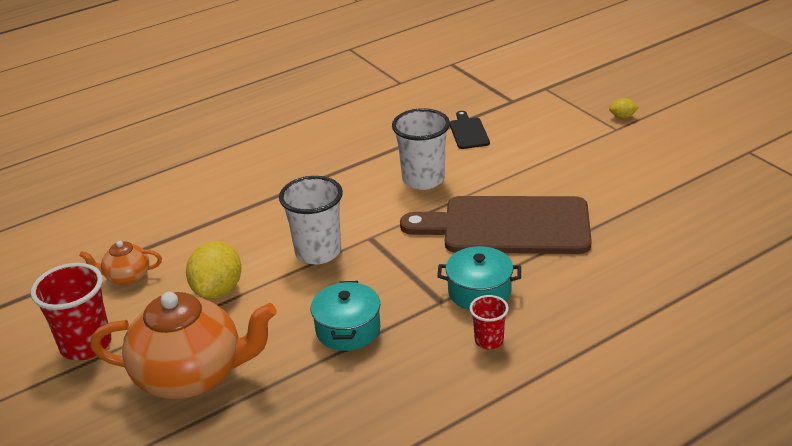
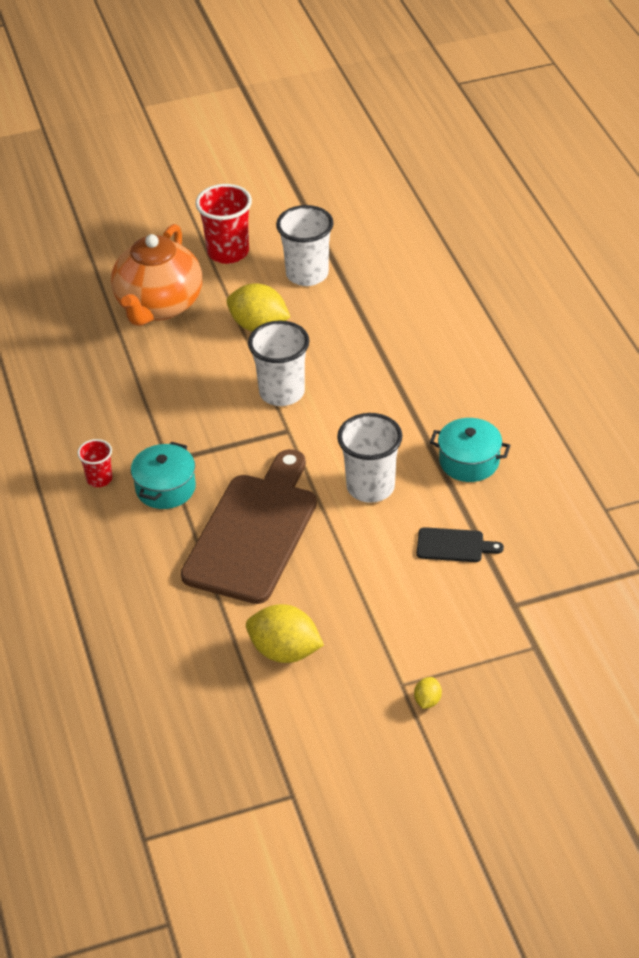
camera: 105 degrees right, 10 degrees up
orange teapot [79,241,162,285] -> white cup [276,205,334,286]
turquoise pot [311,281,380,351] -> turquoise pot moved to [430,418,511,482]
none -> yellow lemon [246,604,324,663]

